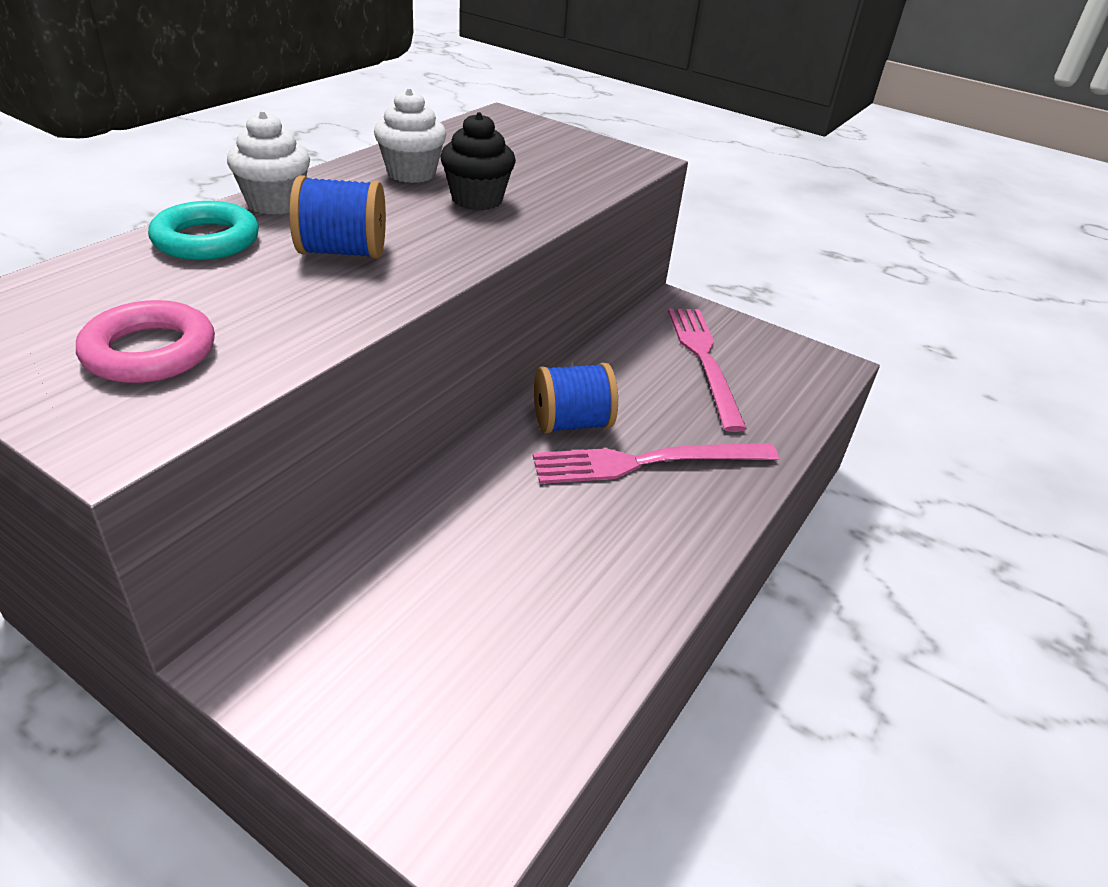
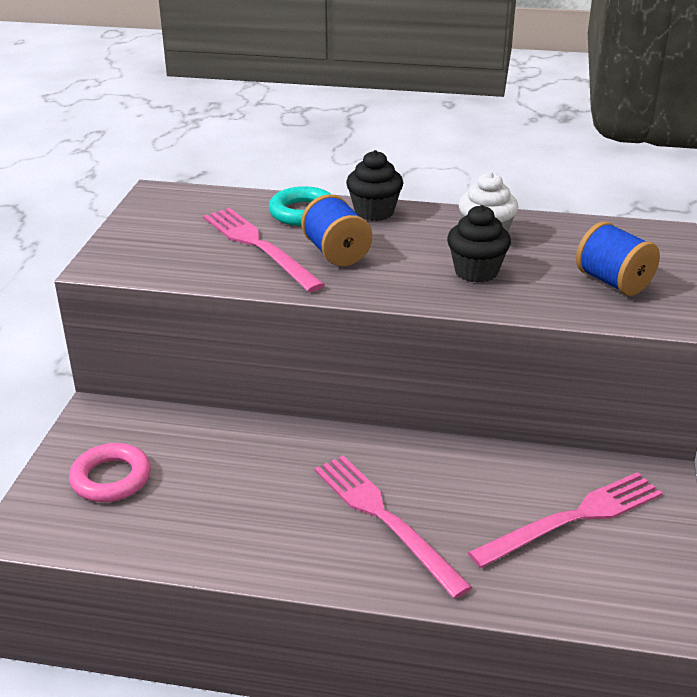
camera: 70 degrees right, 5 degrees down
pink ring [76,300,215,383] -> pink ring moved to [69,443,151,502]
white cupcake [227,111,310,215] -> black cupcake [346,150,403,221]
blue spool [534,363,618,433] -> blue spool moved to [576,221,660,296]
none -> pink fork [203,208,325,292]

